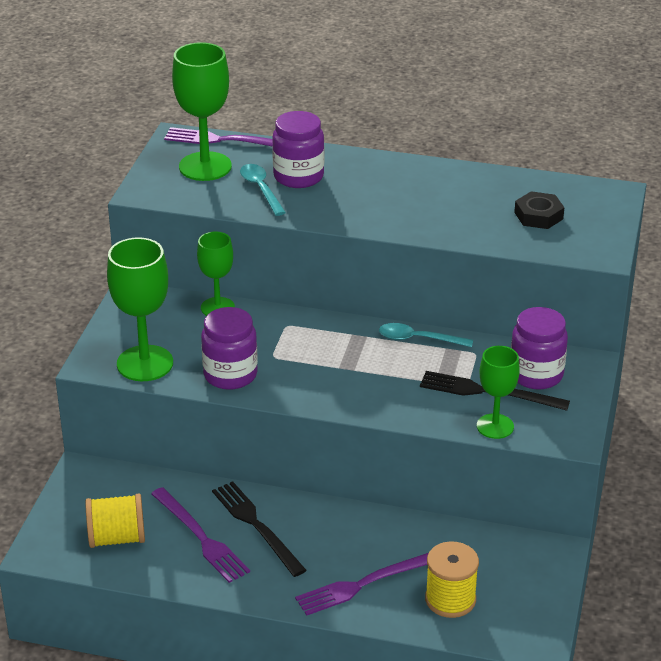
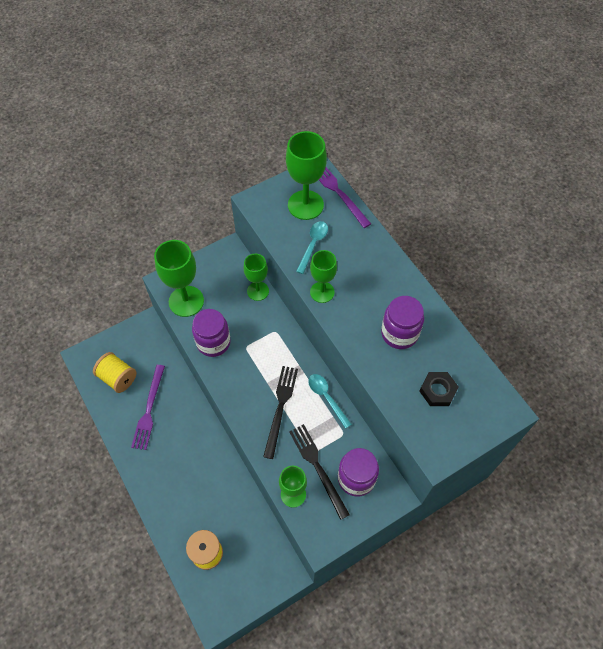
camera: 45 degrees right, 25 degrees up
black fork [212,481,307,577] -> black fork moved to [263,366,298,459]
purple jar [272,111,324,188] -> purple jar moved to [381,296,424,349]
purple fork [295,553,429,616] -> none
none -> green goblet [310,250,337,303]

